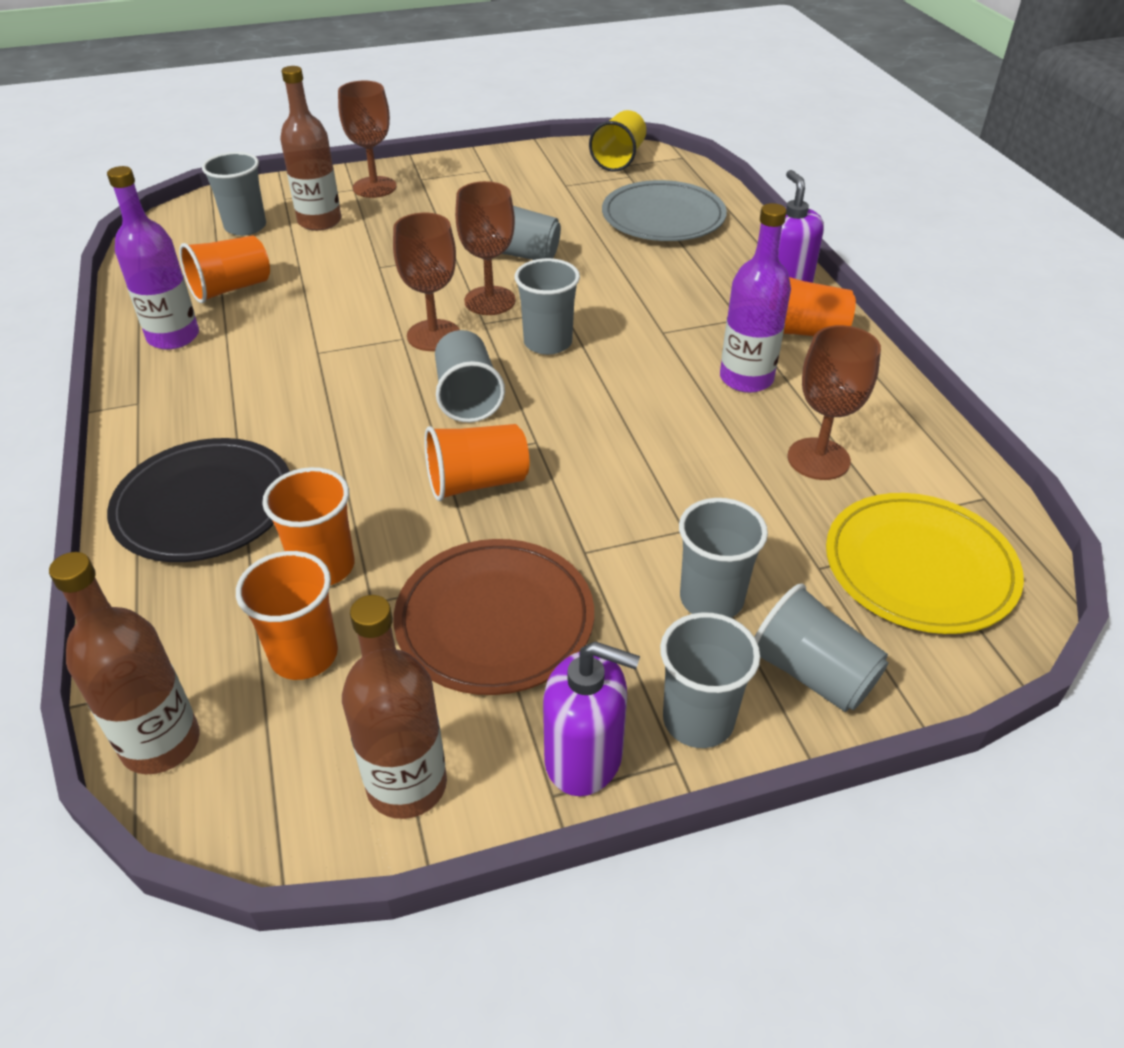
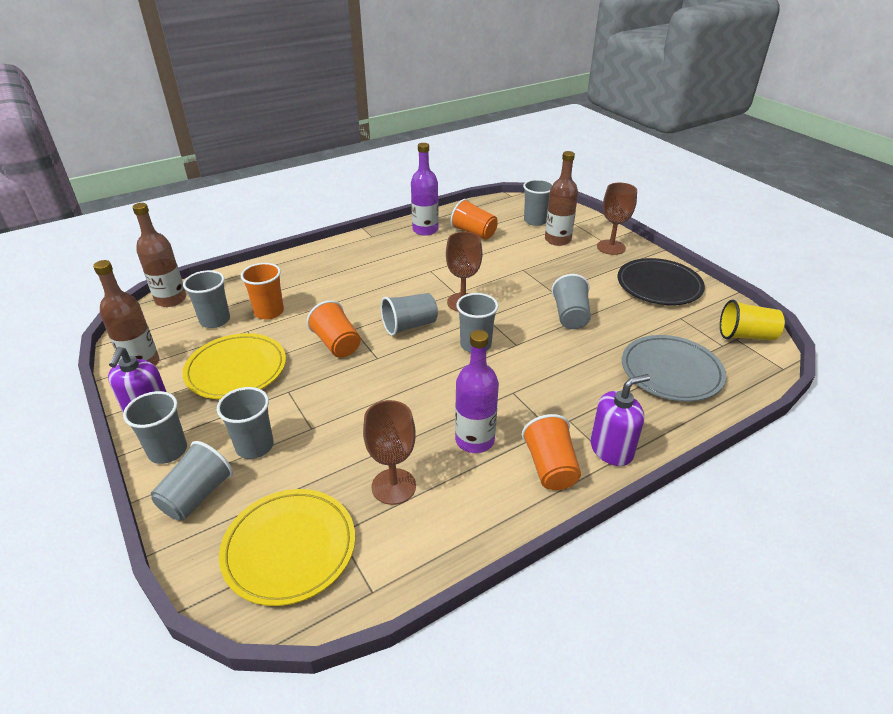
camera: 75 degrees right, 5 degrees down
black plate [107,438,290,562] -> black plate moved to [618,258,705,305]
orange cup [236,551,338,680] -> grey cup [183,270,230,328]
brown plate [394,539,594,695] -> yellow plate [182,333,286,399]
brown goblet [455,181,516,315] -> none

